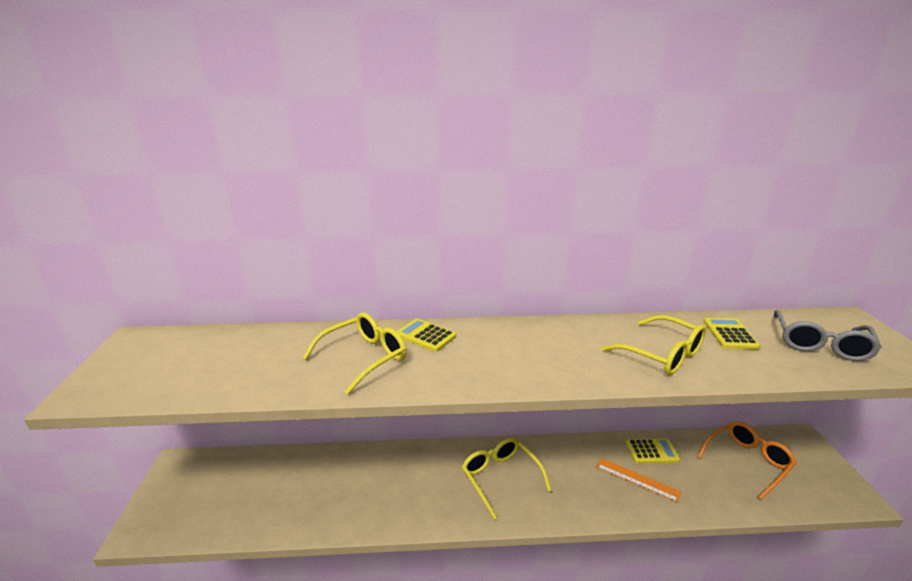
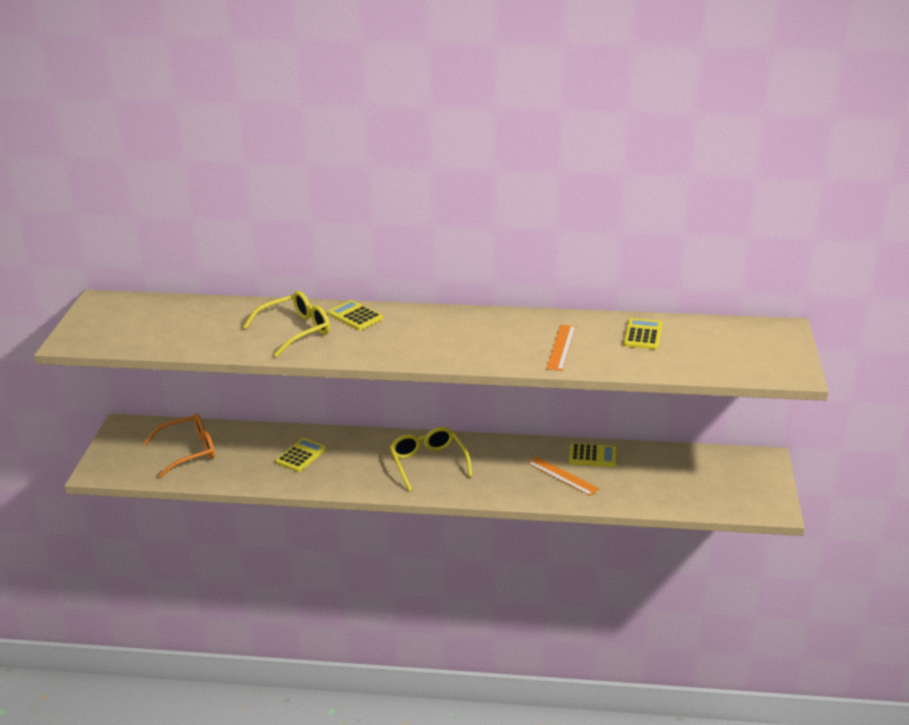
camera: 10 degrees right, 5 degrees up
yellow glasses [601,315,706,375] -> orange ruler [546,325,576,371]
orange glasses [697,421,797,500] -> orange glasses moved to [144,413,215,478]
grey glasses [774,310,882,361] -> none
none -> yellow calculator [276,438,327,472]

